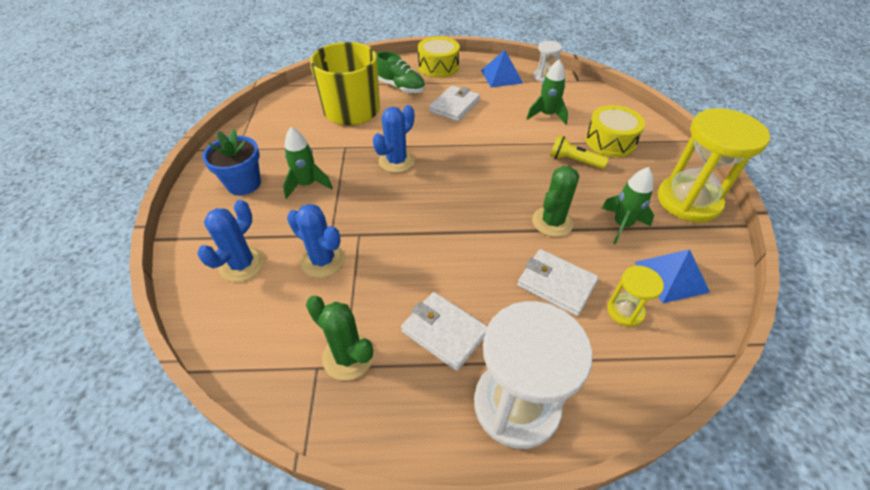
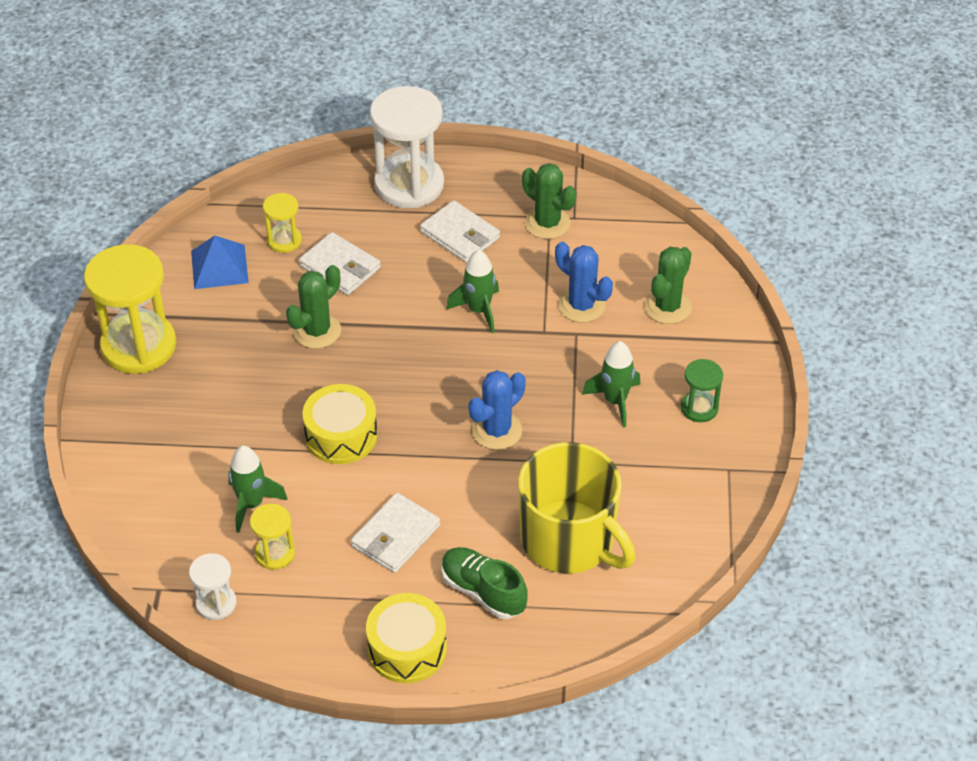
camera: 175 degrees left, 0 degrees up
blue cactus [198,200,265,282] -> green cactus [644,247,692,324]
blue flower pot [202,129,261,195] -> green hourglass [681,359,723,422]
blue pyramid [481,50,523,87] -> none
yellow flashlight [550,135,609,169] -> none
yellow drum [586,105,645,157] -> yellow drum moved to [302,384,378,464]
green rocket [601,167,654,245] -> green rocket moved to [446,250,499,333]
none -> yellow hourglass [250,504,295,570]

